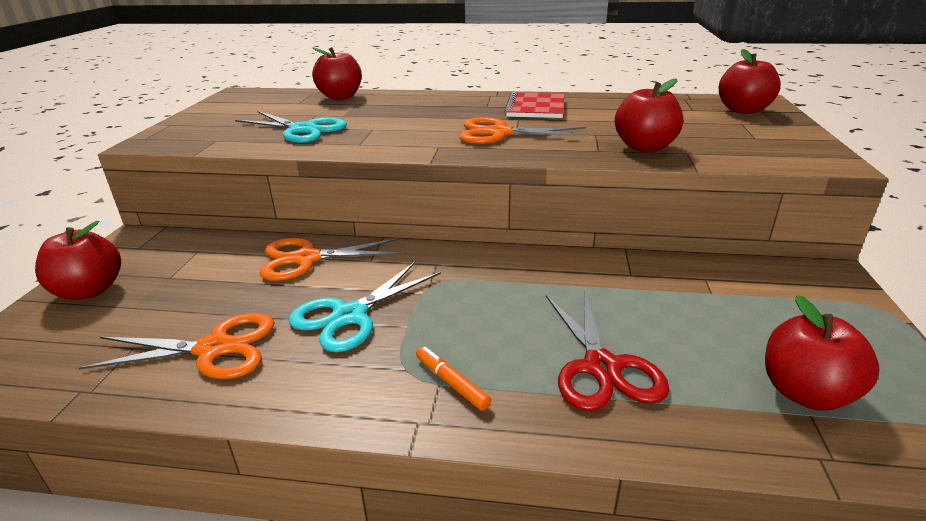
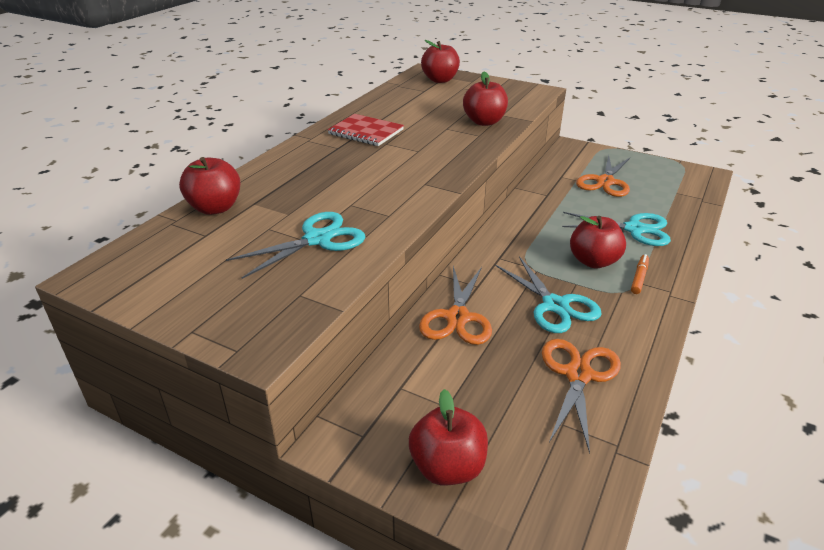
camera: 70 degrees left, 5 degrees up
orange marker [416,347,491,411] -> orange marker turned 135 degrees clockwise [631,254,649,294]
orange scissors [459,117,589,144] -> orange scissors moved to [576,155,631,197]
red scissors [546,289,669,411] -> turquoise scissors [562,212,671,246]
red apple [765,295,880,410] -> red apple moved to [570,216,626,268]

